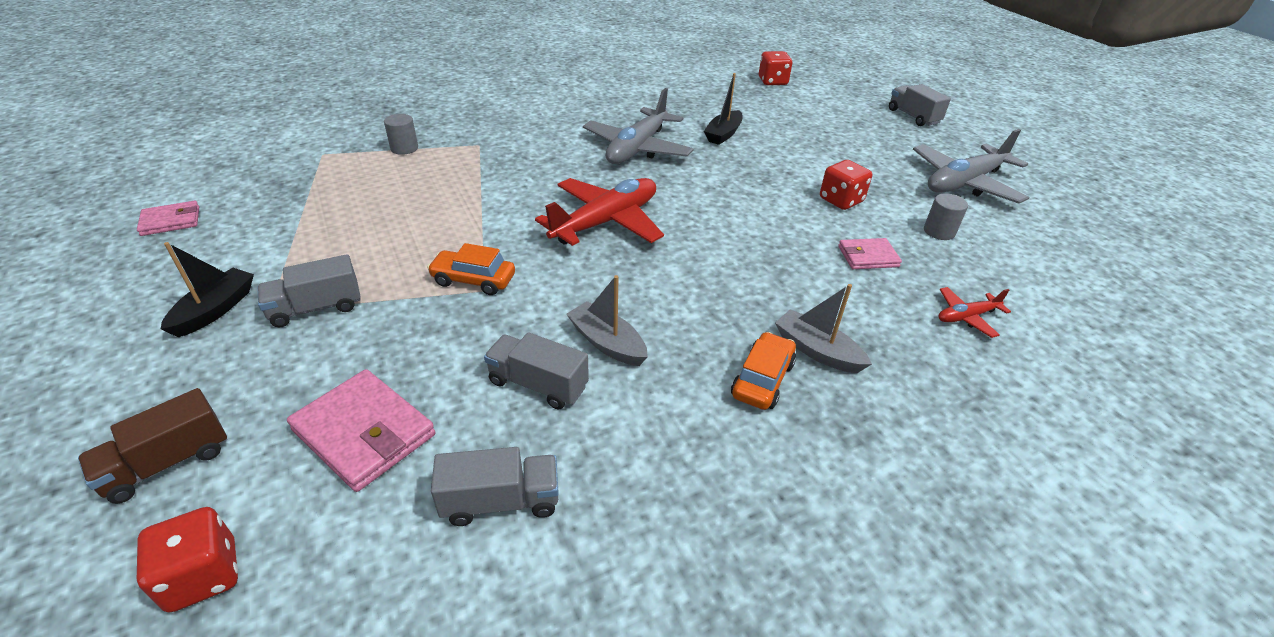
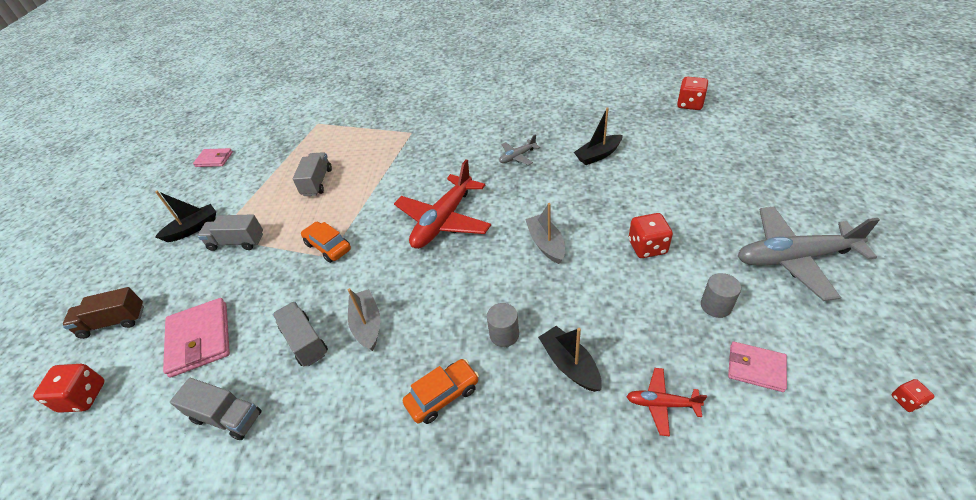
camera: 35 degrees right, 5 degrees up
grey cylinder [384,114,418,155] -> grey cylinder moved to [487,303,519,347]
red plane [535,178,664,246] -> red plane turned 135 degrees clockwise [394,159,491,249]
grey plane [583,88,694,164] -> grey plane [499,134,540,165], size x0.47
grey boat [775,284,872,373] -> grey boat moved to [525,203,565,264]
pink wallet [838,238,902,269] -> pink wallet moved to [728,342,787,392]
grey truck [889,84,951,126] -> grey truck moved to [293,152,332,196]
none -> black boat [538,326,602,392]
none -> red dice [891,379,935,412]

